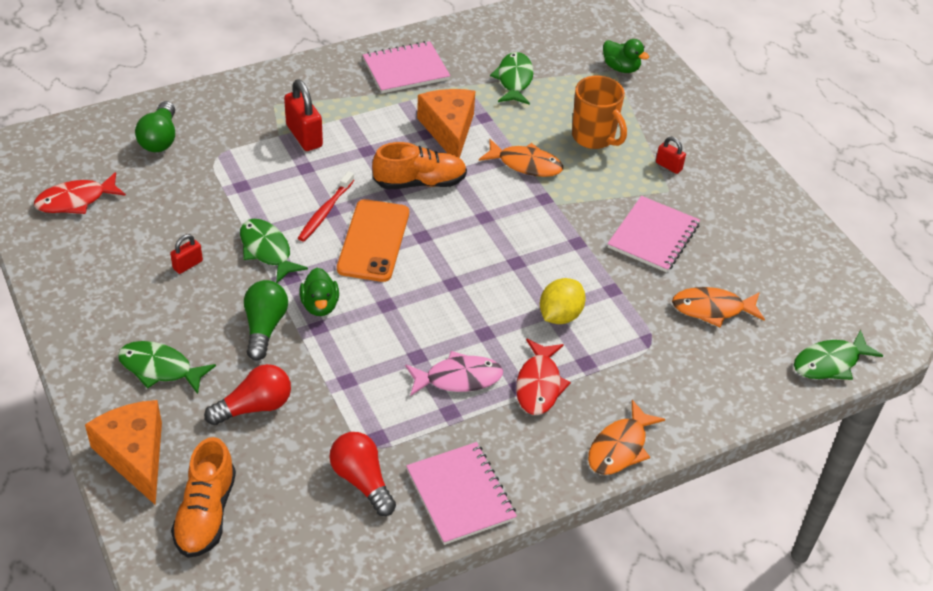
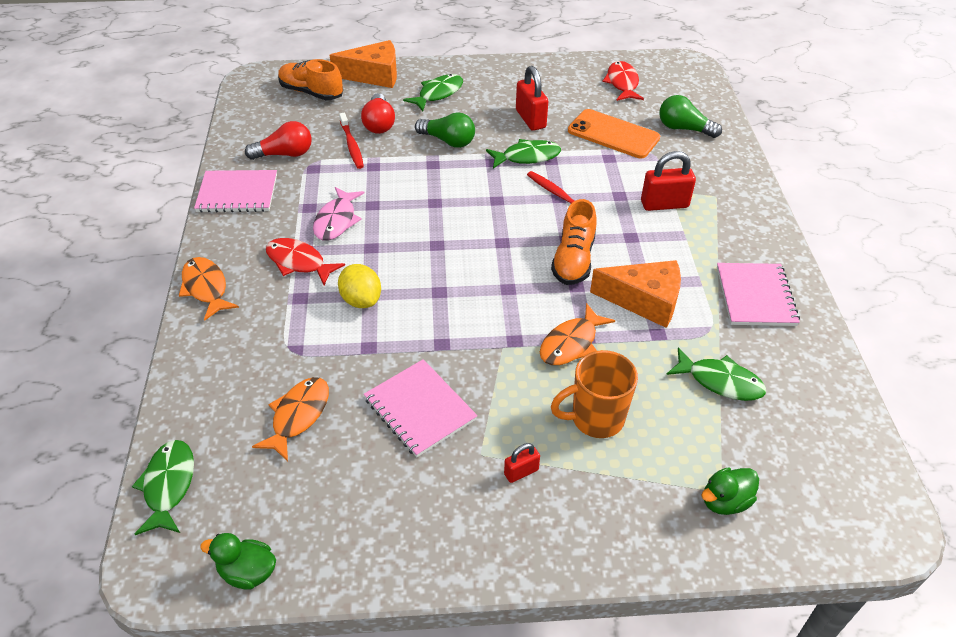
camera: 115 degrees right, 0 degrees up
red padlock [170,234,203,274] -> red padlock [516,66,548,131], size x1.81
green duck [299,268,339,316] -> green duck moved to [200,533,276,590]
orange phone [337,199,409,282] -> orange phone moved to [568,109,660,159]
none -> red toothbrush [339,113,364,169]

